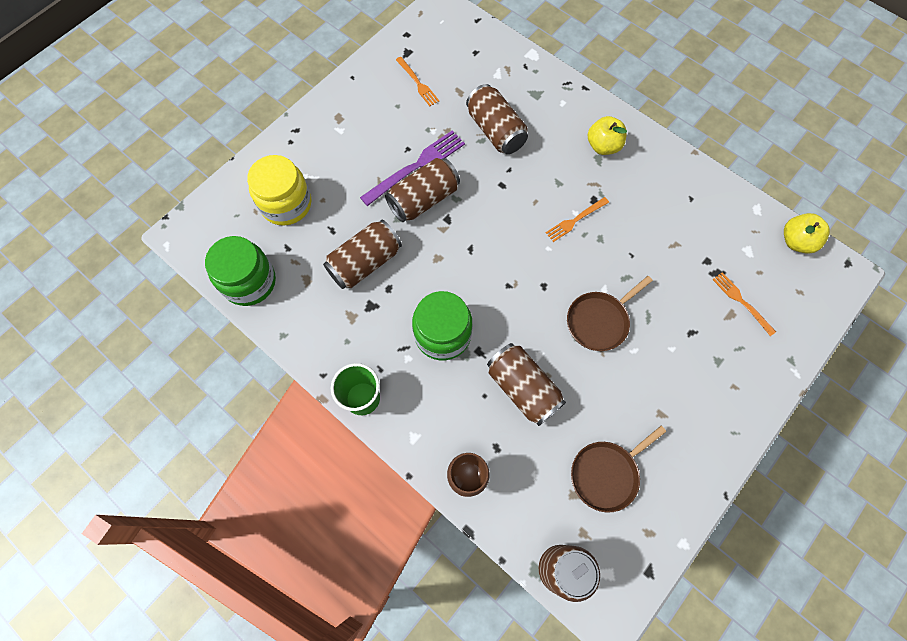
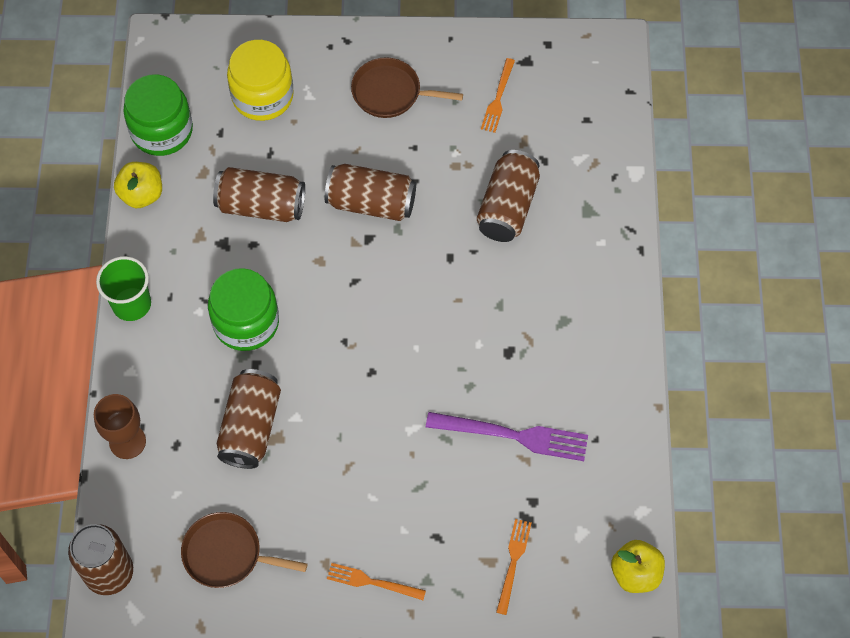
camera: 50 degrees right, 5 degrees down
purple fork [360,131,465,206] -> purple fork moved to [426,412,588,461]
orange fork [546,197,609,242] -> orange fork moved to [327,563,426,600]
brown pan [567,276,653,351] -> brown pan moved to [351,57,463,118]
yellow apple [588,116,627,155] -> yellow apple moved to [114,162,162,208]

